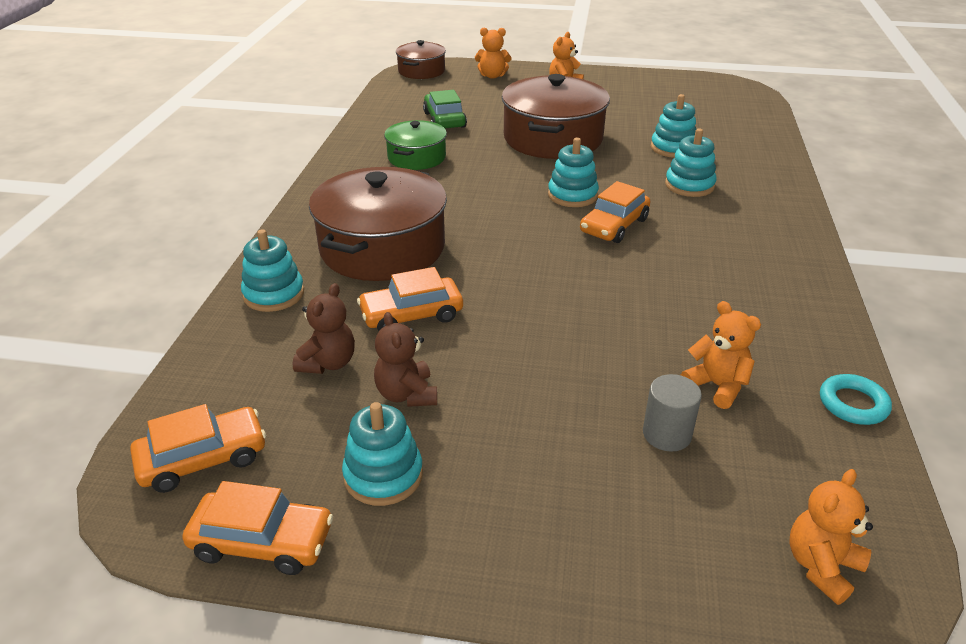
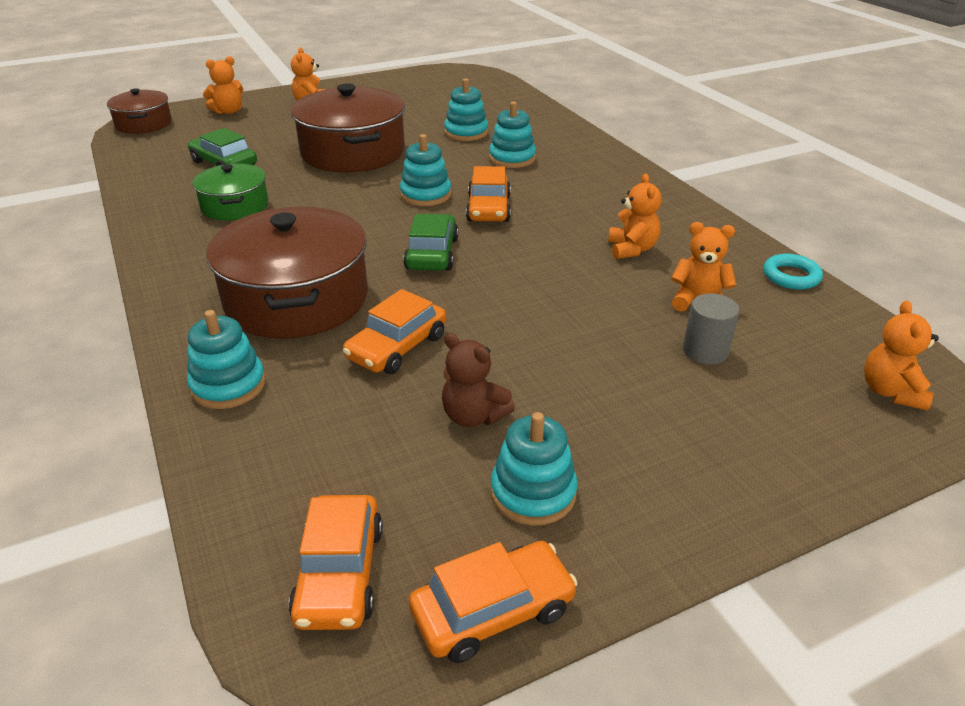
camera: 35 degrees left, 0 degrees up
orange car [130,404,266,493] -> orange car turned 150 degrees clockwise [288,495,383,630]
brown teddy bear [292,283,355,374] -> none
none -> green car [403,214,459,271]
none -> orange teddy bear [608,174,662,259]

